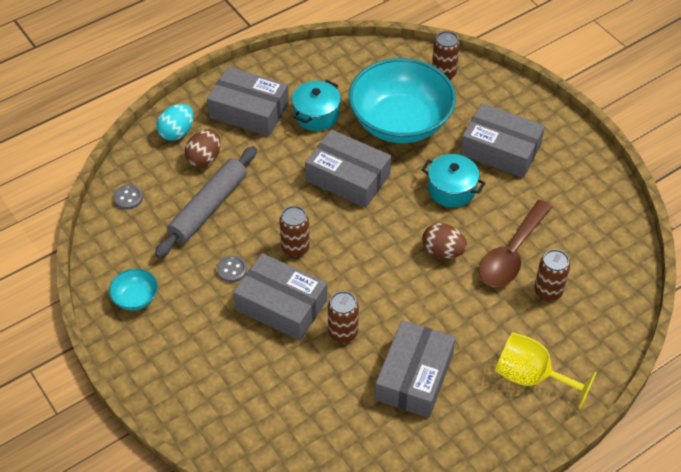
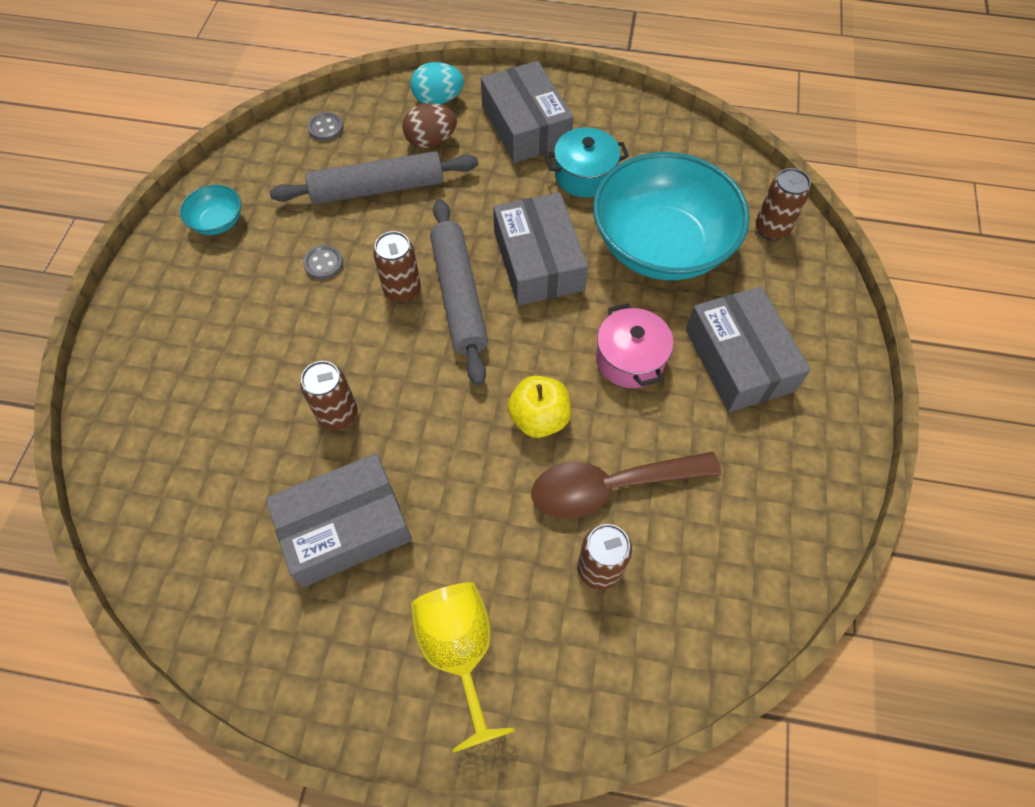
camera: 45 degrees right, 10 degrees up
grey box [233,253,327,341] -> none
turquoise pot [422,154,485,207] -> pink pot [596,303,674,388]
brown egg [422,223,467,259] -> yellow apple [507,376,571,438]
none -> grey rolling pin [430,199,488,386]

